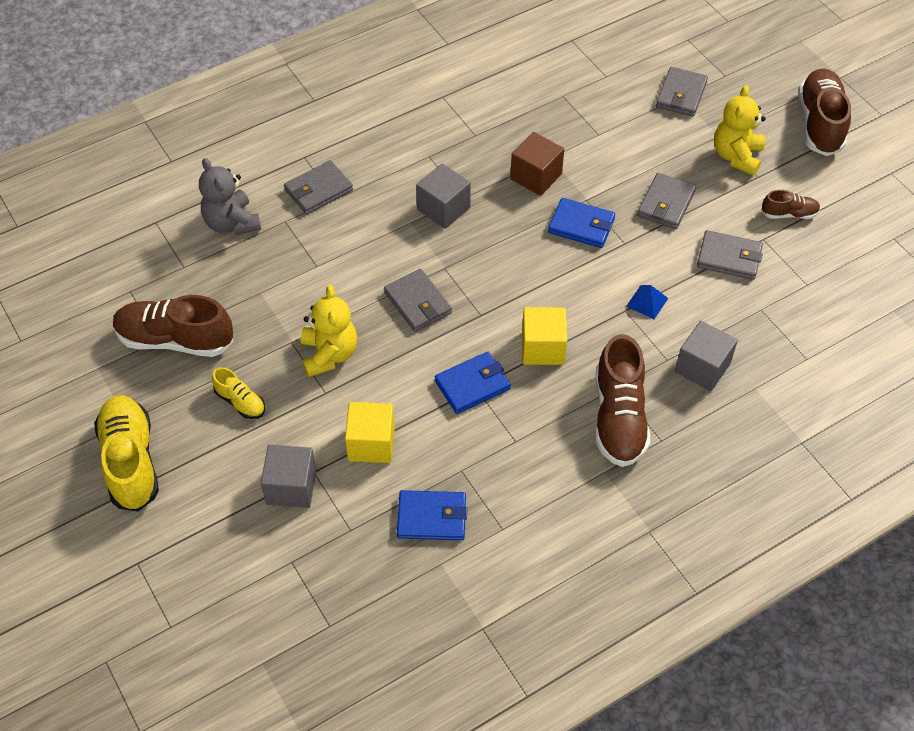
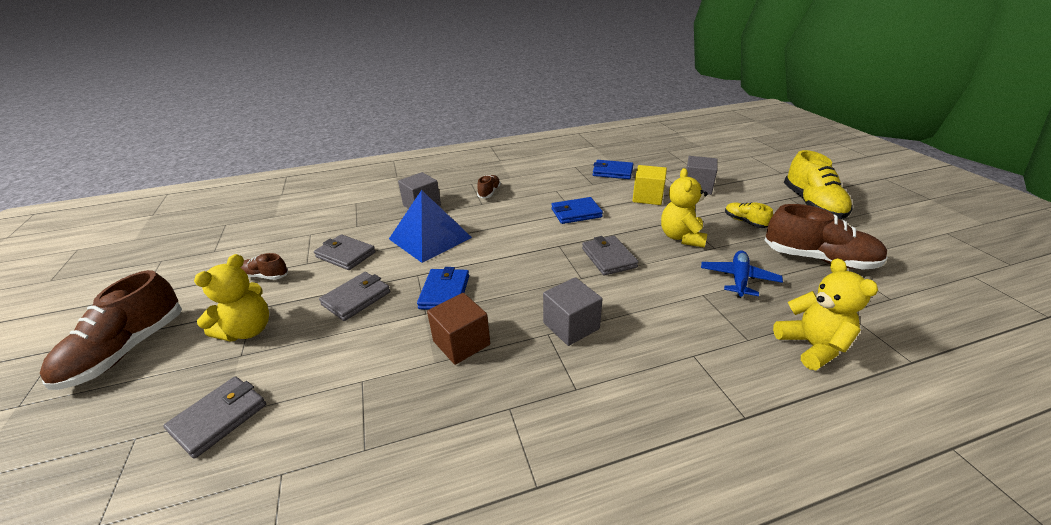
camera: 165 degrees left, 20 degrees down
grey teddy bear [199,158,261,235] -> yellow teddy bear [773,258,878,370]
grey wallet [284,160,353,215] -> none
yellow cube [522,307,567,365] -> none
blue wallet [548,198,615,248] -> blue wallet turned 60 degrees clockwise [417,267,469,310]
brown shoe [595,334,650,467] -> brown shoe [477,175,501,199], size x0.51
blue pyramid [627,285,668,319] -> blue pyramid [389,190,472,263], size x2.46
none -> blue plane [701,250,783,298]

